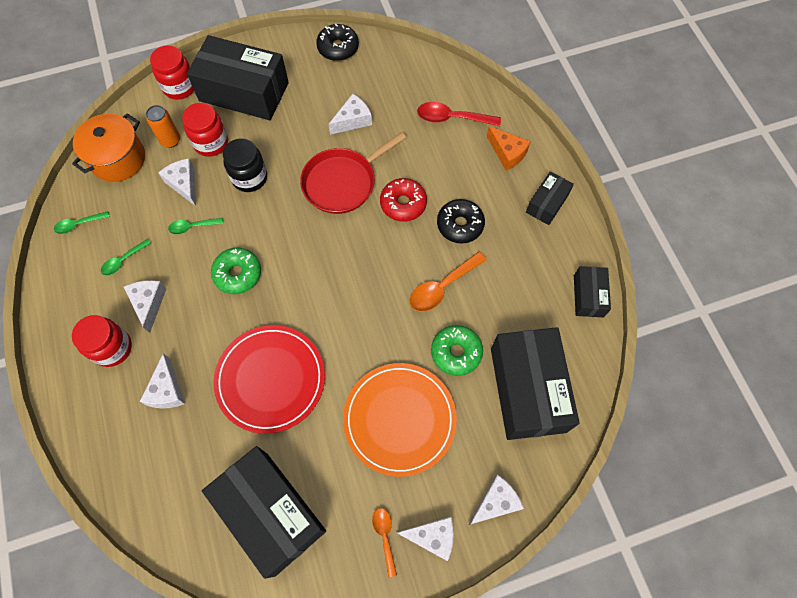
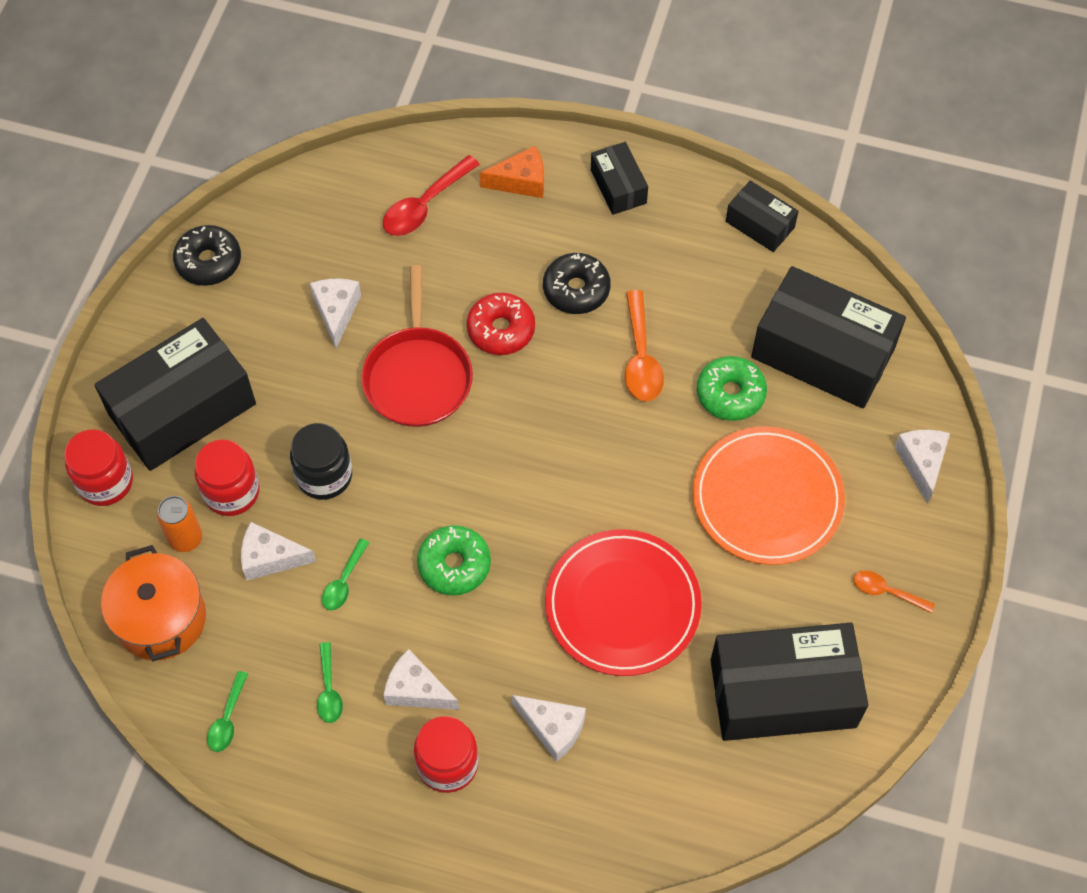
camera: 55 degrees left, 5 degrees down
white cheese [397,517,454,561] -> none

